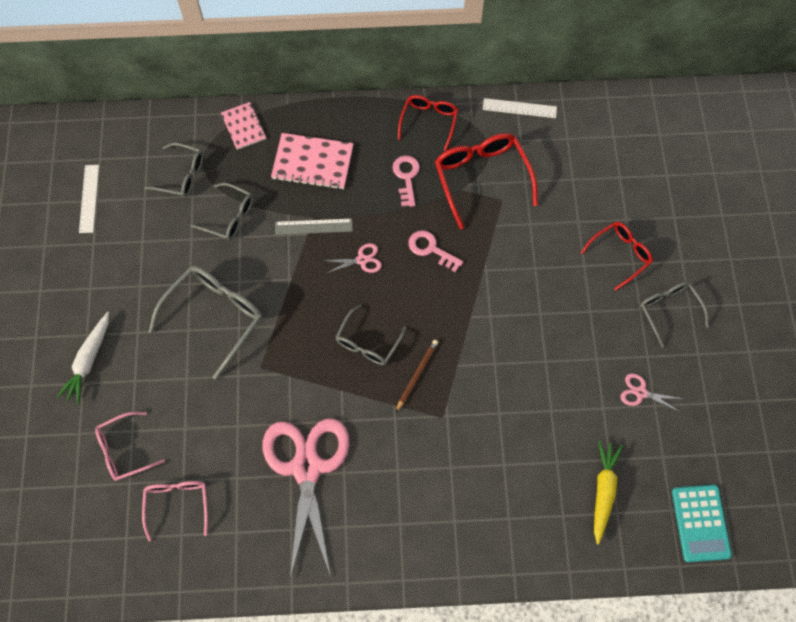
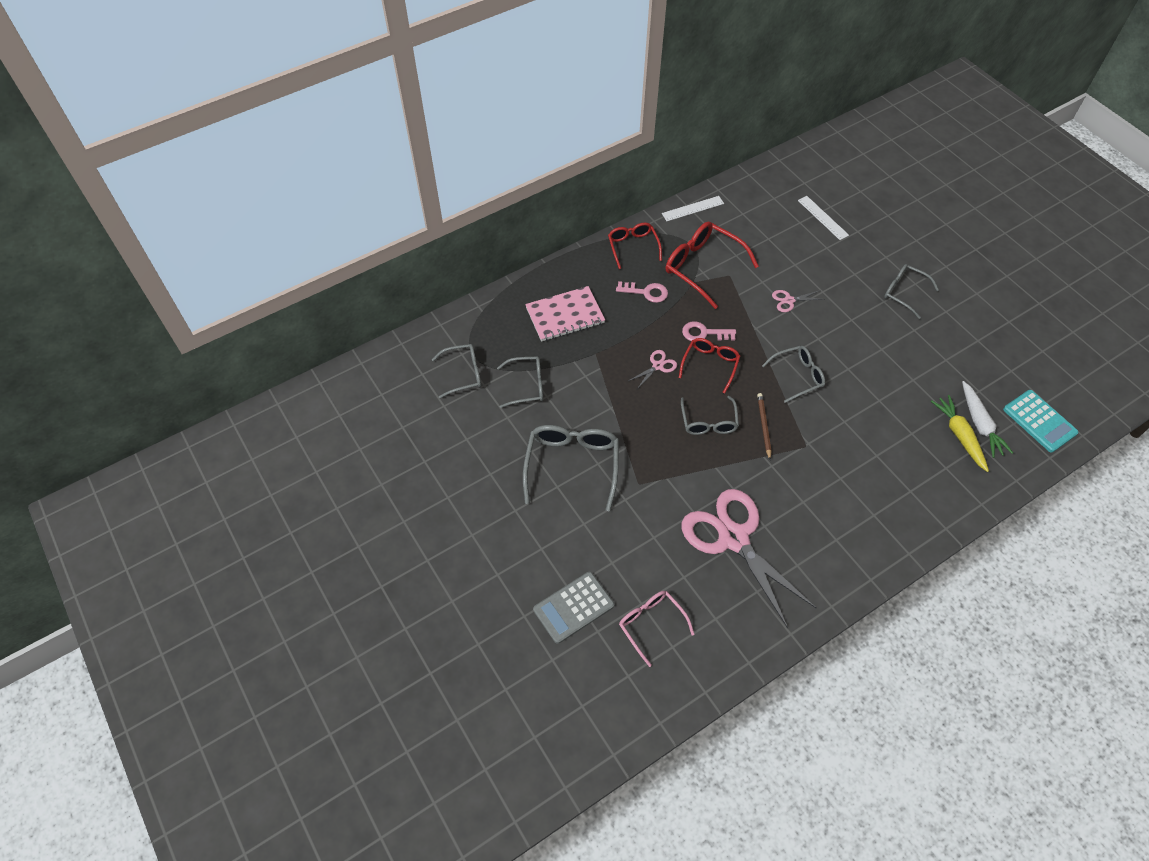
camera: 30 degrees left, 10 degrees down
white carrot [57,312,109,404] -> white carrot moved to [962,381,1013,458]
white ruler [79,165,99,233] -> white ruler moved to [798,196,849,240]
pink glasses [95,412,165,481] -> grey calculator [533,572,614,644]
pink notebook [221,102,266,150] -> none
grey ruler [275,218,353,235] -> none
pink key [392,155,420,207] -> pink key turned 135 degrees clockwise [616,281,668,303]
red glasses [581,222,653,290] -> red glasses moved to [679,338,740,393]
pink scissors [620,374,683,412] -> pink scissors moved to [772,290,825,312]
none -> grey glasses [762,346,825,403]

